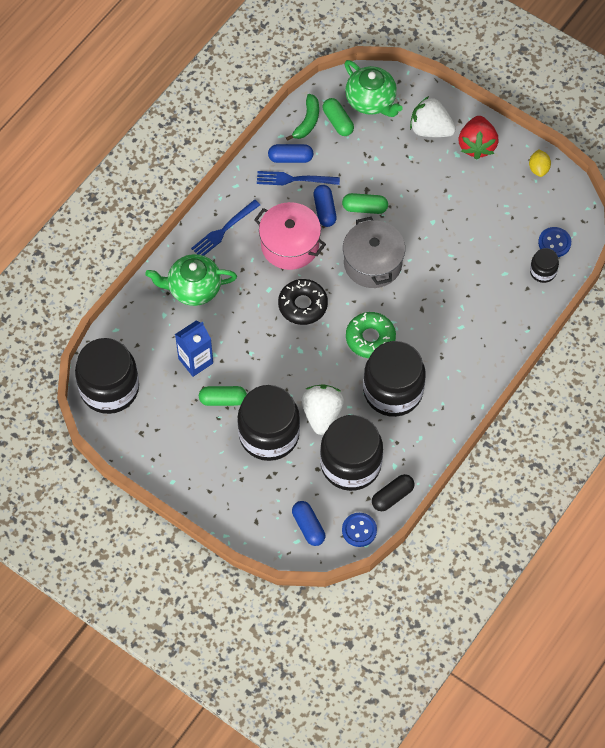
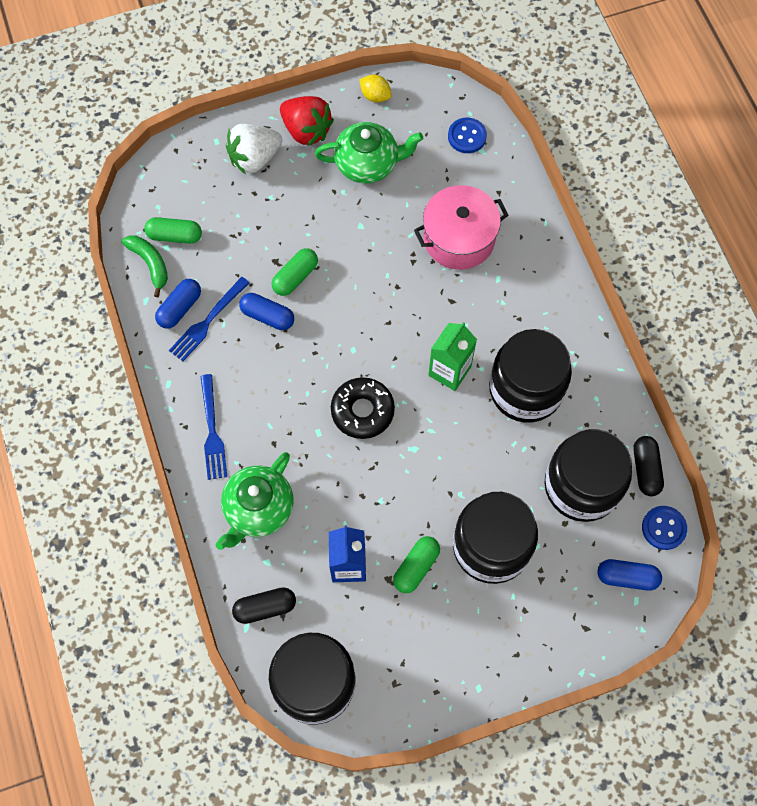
camera: 55 degrees left, 5 degrees up
pink pot [254,202,326,270] -> pink pot moved to [414,185,508,270]
white strawberry [301,384,344,435] -> none
grey pot [343,217,405,288] -> none
green teapot [344,60,403,117] -> green teapot moved to [315,122,423,184]
green donut [346,312,396,358] -> green carton [428,322,477,391]
black jar [530,248,559,283] -> none
none -> black capsule [232,587,296,624]

